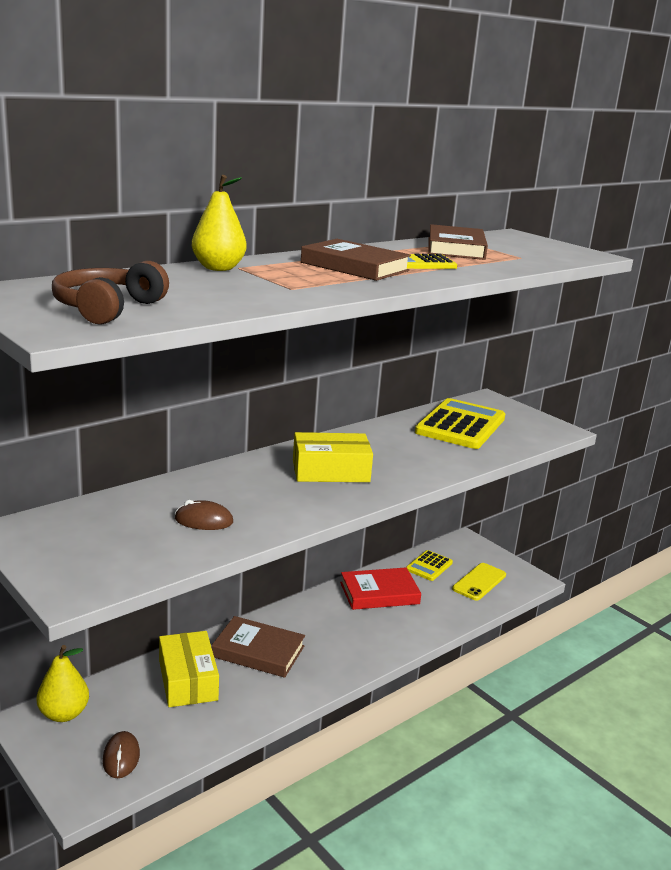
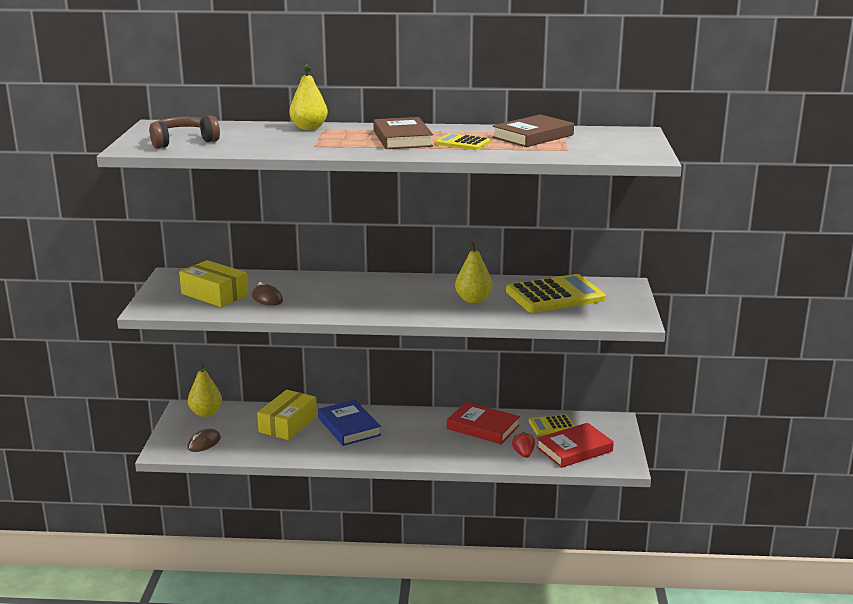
camera: 45 degrees right, 0 degrees up
brown book [212,616,305,678] -> blue book [318,400,381,446]
yellow box [293,432,373,482] -> yellow box moved to [179,260,249,307]
yellow phone [452,563,506,601] -> red book [536,423,614,468]
none -> yellow pear [455,241,493,303]
none -> red strawberry [512,432,535,458]

